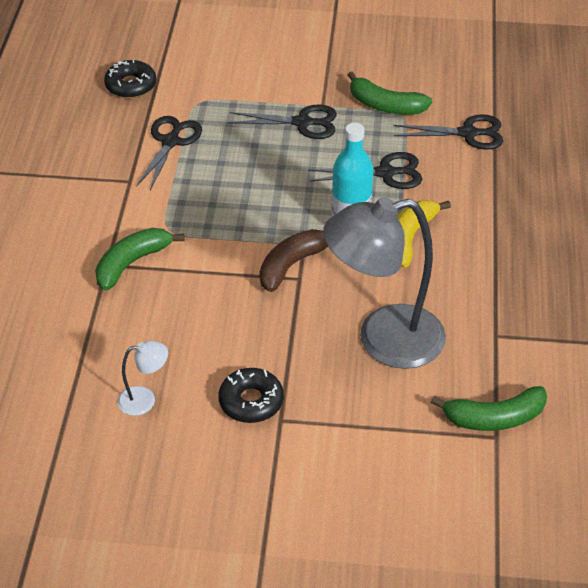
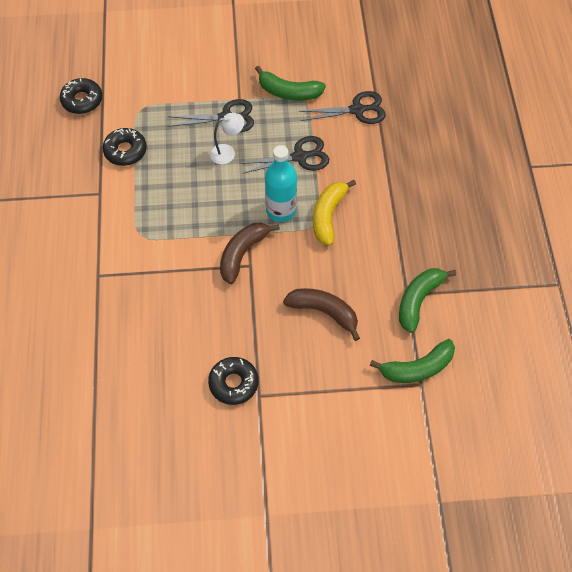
camera: 10 degrees left, 15 degrees up
green banana [95,228,184,290] -> green banana moved to [399,268,456,333]
white lamp [117,340,168,416] -> white lamp moved to [210,113,244,164]
black scissors [136,116,202,190] -> black donut [103,128,147,166]
grey lamp [323,197,446,369] -> brown banana [283,288,360,341]

